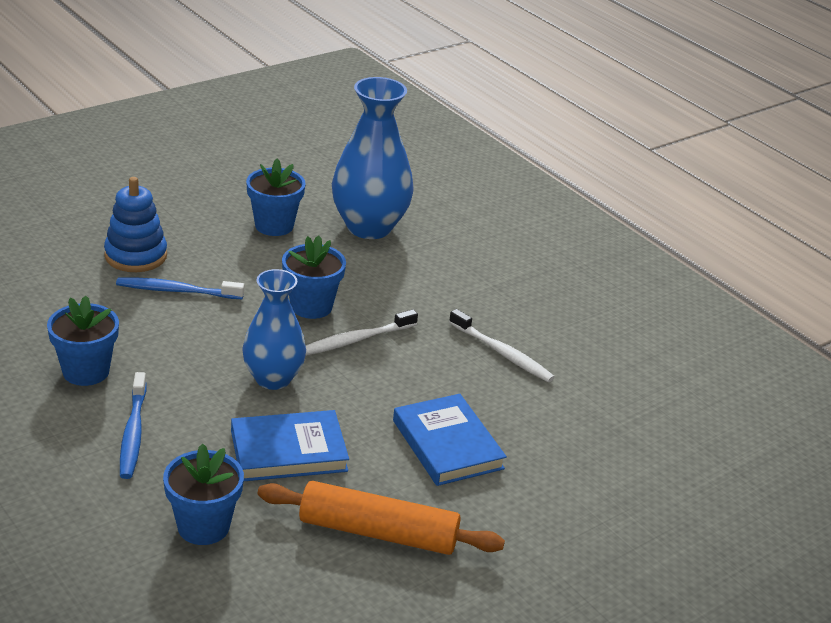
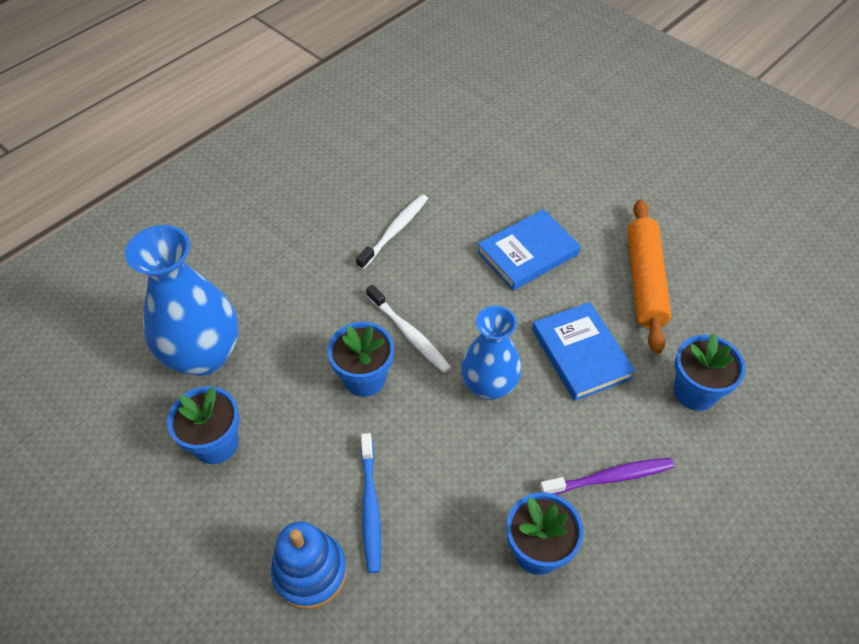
camera: 95 degrees left, 20 degrees up
blue toothbrush [120,372,147,479] -> purple toothbrush [539,458,674,495]

